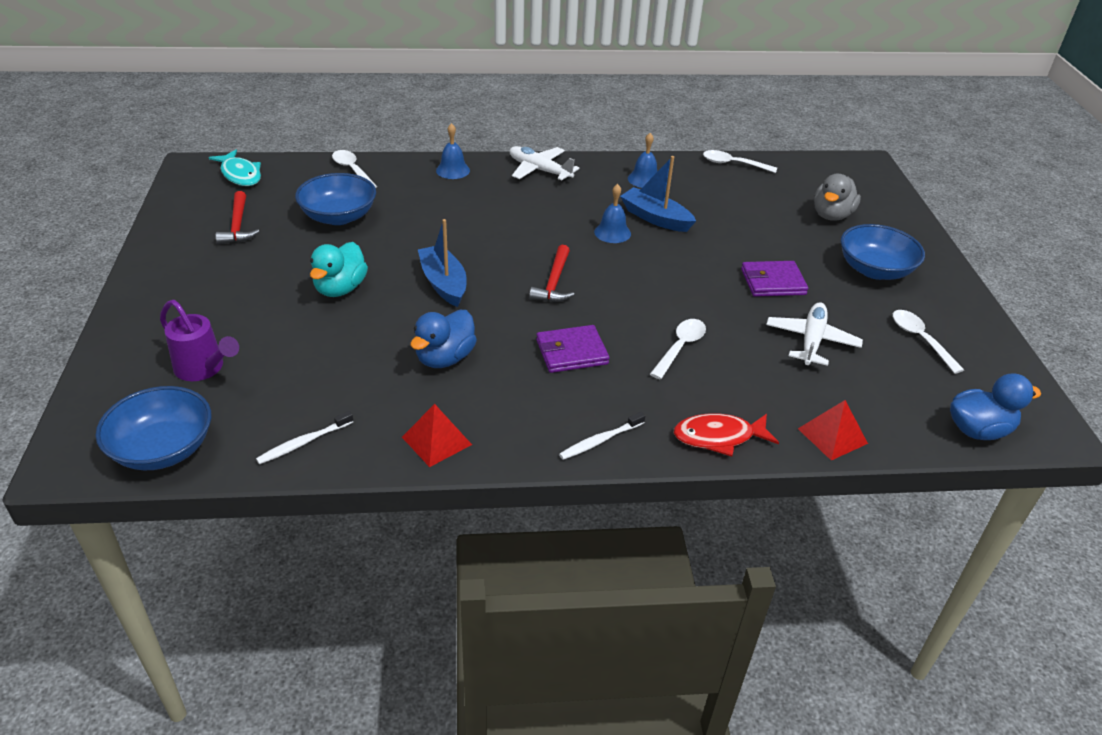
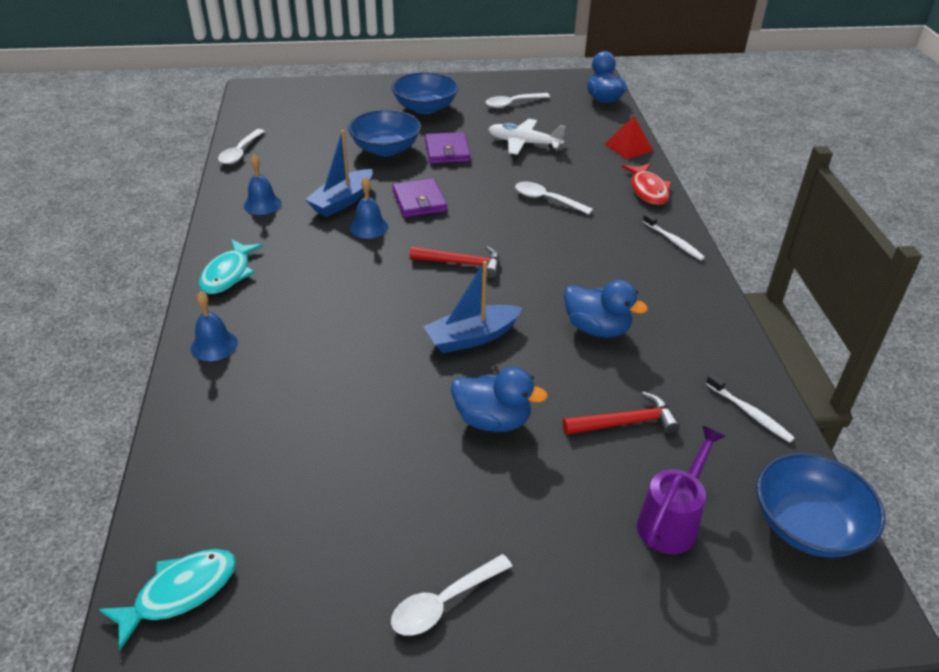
camera: 90 degrees left, 0 degrees up
red hammer [215,191,259,245] -> red hammer moved to [563,392,680,435]
blue bowl [295,173,376,225] -> blue bowl moved to [348,110,421,156]
turquoise duck [310,242,368,297] -> blue duck [451,367,548,432]
white spoon [332,150,377,188] -> white spoon moved to [391,554,512,636]
red pyramid [402,404,472,467] -> none
white plane [510,146,580,181] -> turquoise fish [199,239,263,294]
purple wallet [536,325,609,373] -> purple wallet moved to [392,178,447,218]
grey duck [814,174,861,220] -> none

